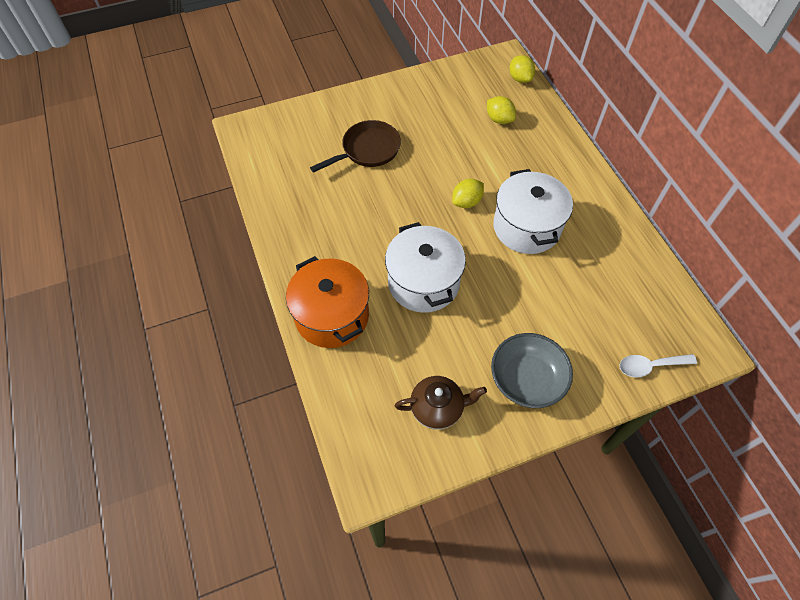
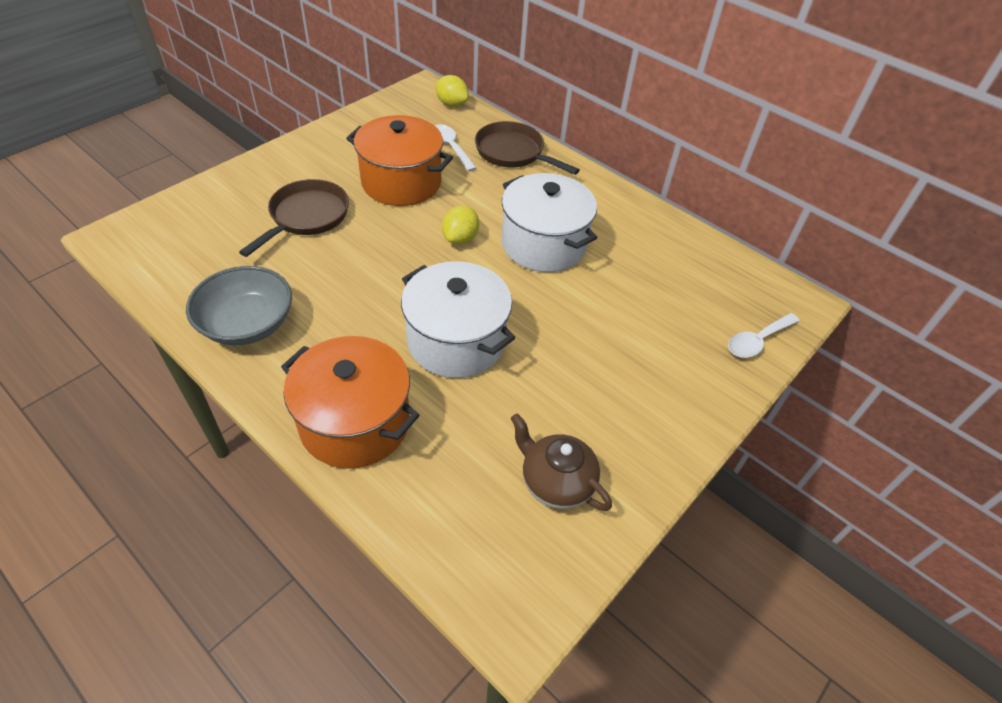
camera: 30 degrees left, 10 degrees down
brown teapot [394,376,487,429] -> brown teapot turned 105 degrees counterclockwise [511,413,612,511]
yellow lemon [487,96,516,124] -> white spoon [435,124,477,172]
grey bowl [491,333,573,408] -> grey bowl moved to [186,266,292,345]
none -> orange pot [346,115,453,206]
none -> brown pan [475,121,580,175]

